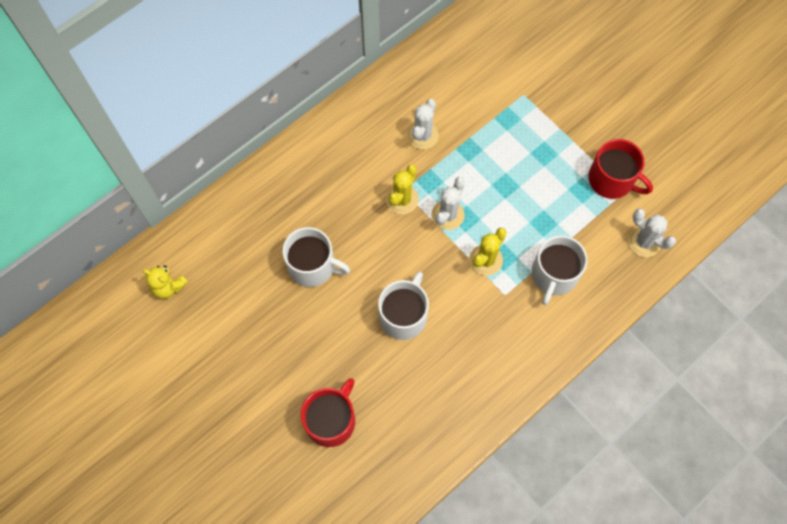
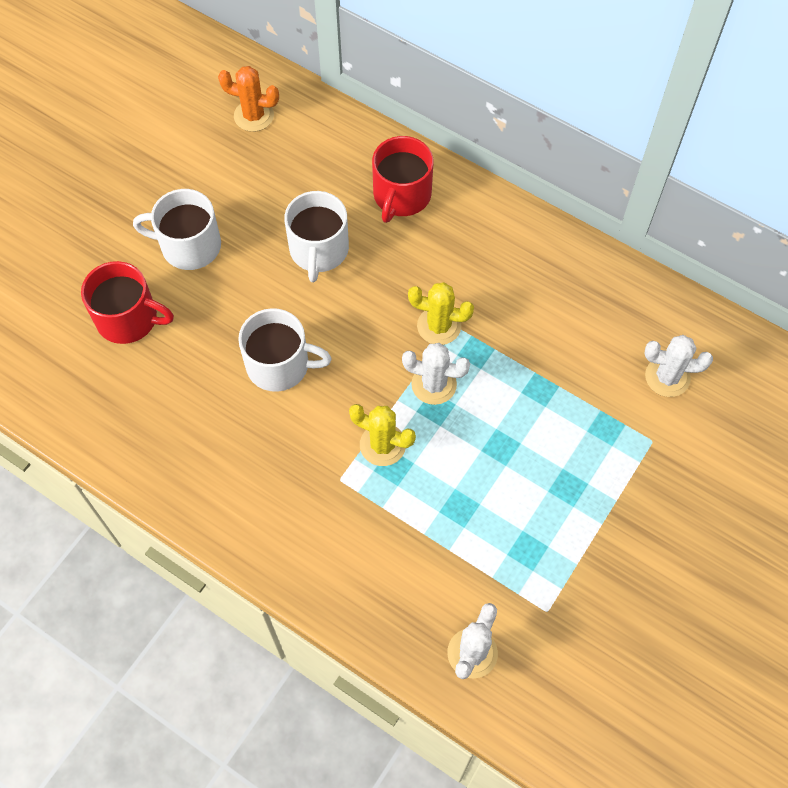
camera: 75 degrees right, 5 degrees down
yellow teddy bear [143,265,188,299] -> orange cactus [218,66,279,132]
white cactus [407,99,439,149] -> white cactus moved to [645,335,713,397]
white mug [532,235,587,305] -> white mug moved to [133,189,221,270]
red mug [588,139,653,199] -> red mug moved to [372,136,433,223]

